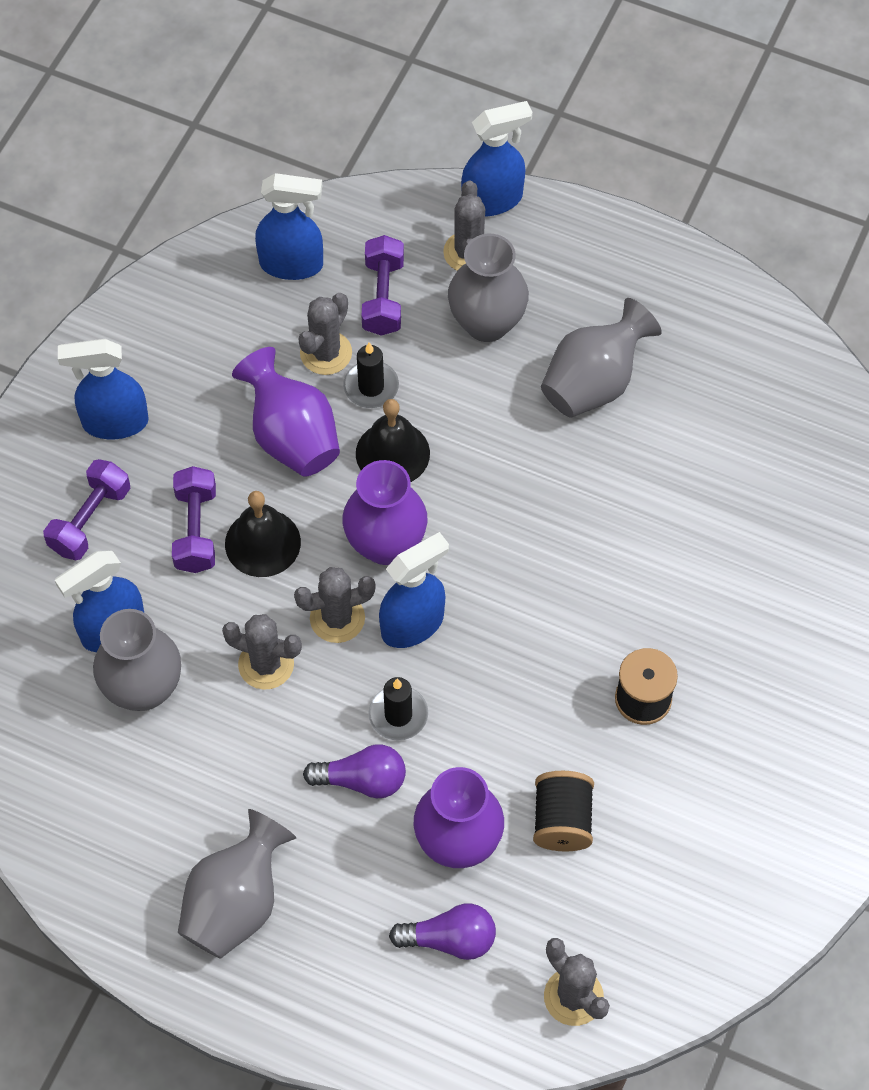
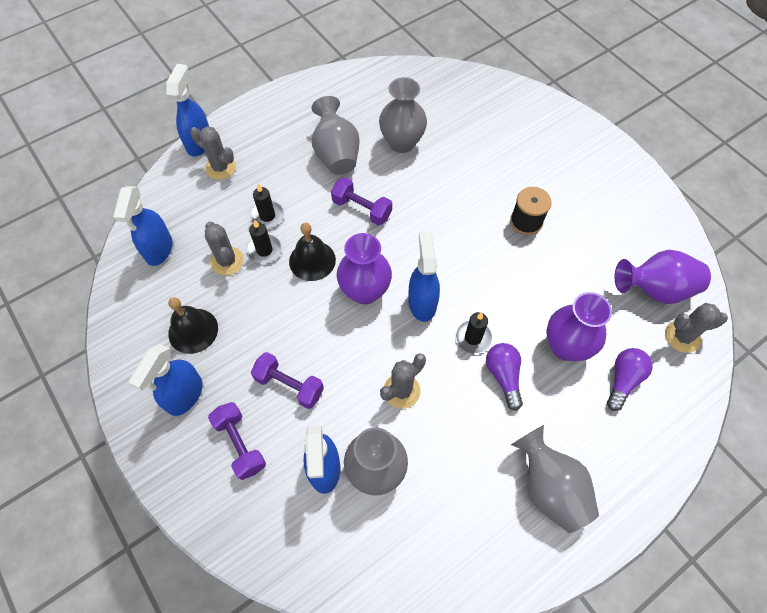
camera: 60 degrees left, 0 degrees up
black bell [225,491,301,577] -> black bell moved to [168,297,218,354]
purple vase [232,347,340,477] -> purple vase moved to [615,250,711,304]
blue spray bottle [255,173,323,280] -> blue spray bottle turned 150 degrees clockwise [113,186,173,266]
grey cactus [294,567,376,643] -> none
purple light bulb [303,745,406,798] -> purple light bulb turned 45 degrees counterclockwise [486,343,523,411]
purple dumbbell [361,235,404,336] -> purple dumbbell moved to [331,177,392,226]
grey vase [448,234,529,342] -> grey vase moved to [379,77,427,153]
black spool [533,771,594,852] -> none
none -> black candle [250,184,284,228]

